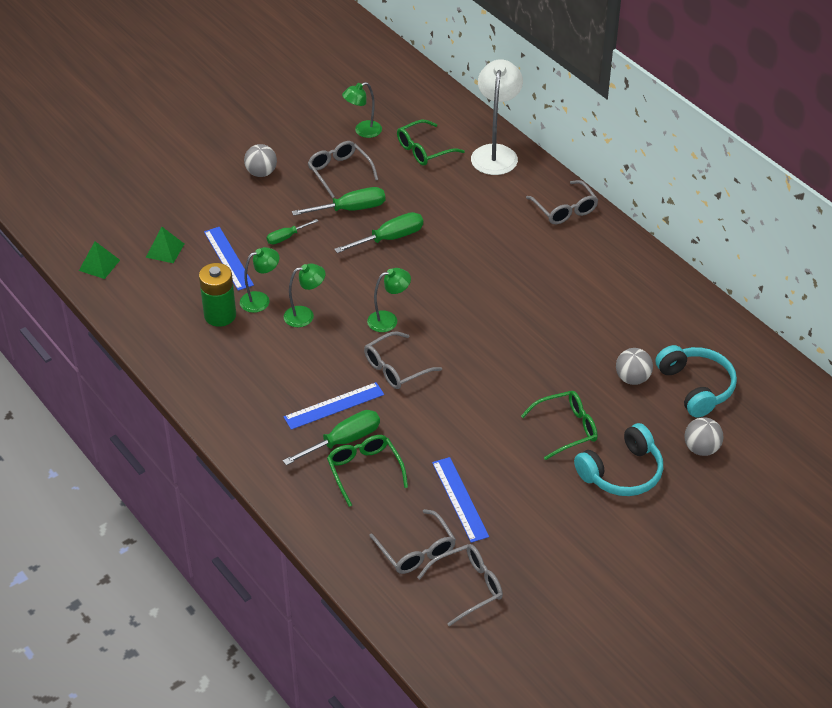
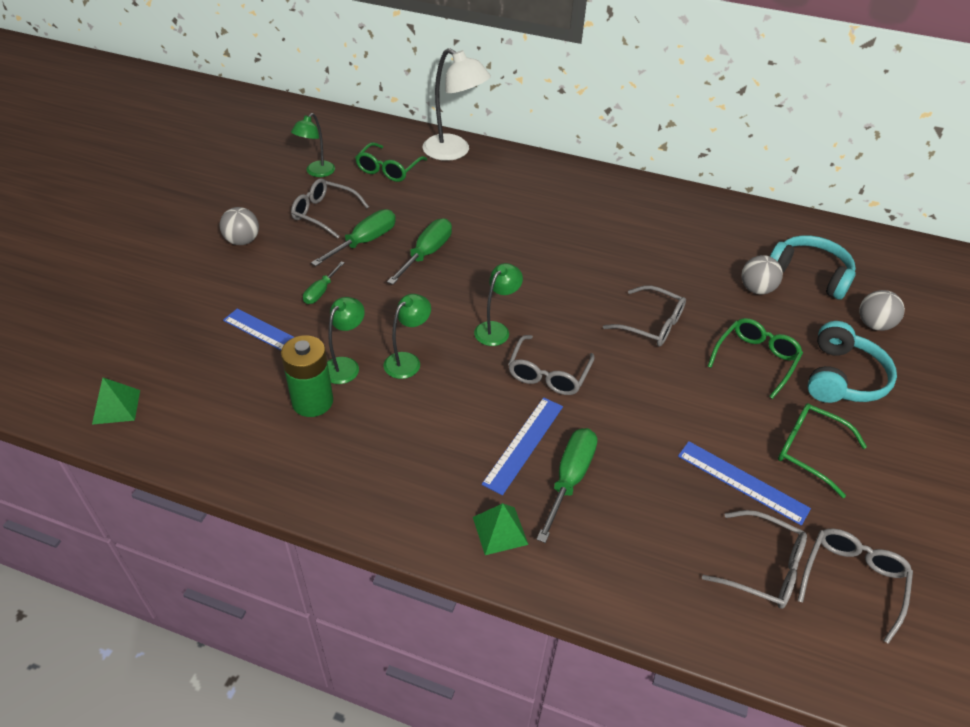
camera: 35 degrees left, 0 degrees up
green pyramid [146,227,184,263] -> green pyramid moved to [473,503,528,555]
green glasses [327,435,408,507] -> green glasses moved to [778,403,867,498]
white lamp [471,59,523,175] -> white lamp turned 150 degrees clockwise [423,48,491,161]
grey glasses [526,180,598,224] -> grey glasses moved to [603,286,686,346]

